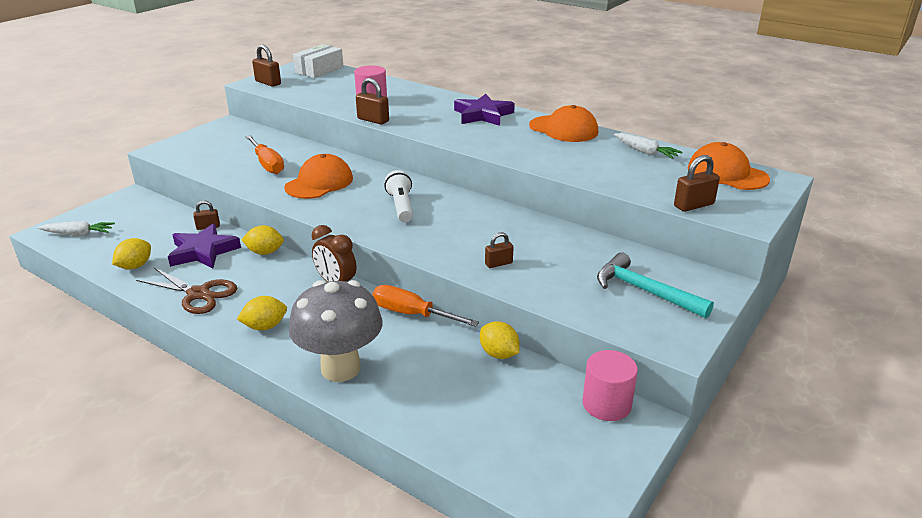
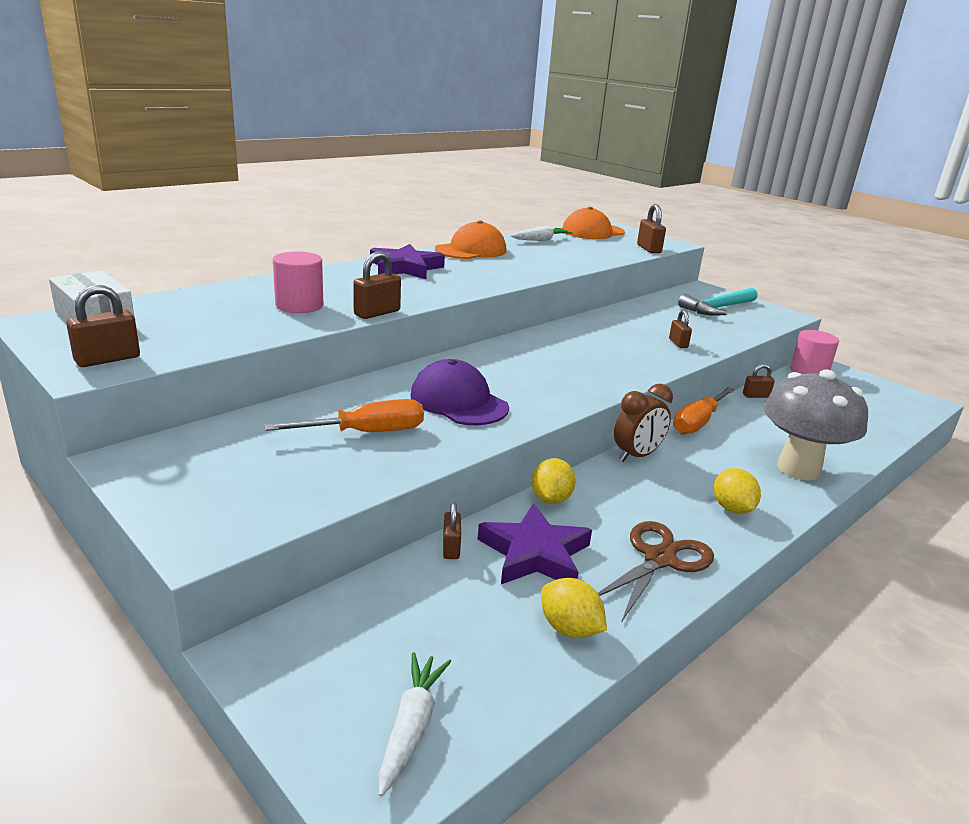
camera: 80 degrees left, 5 degrees down
orange cap [284,154,353,199] -> purple cap [411,359,509,425]
white flashlight [384,170,413,222] -> none
yellow lemon [480,321,520,359] -> brown padlock [743,364,775,398]

